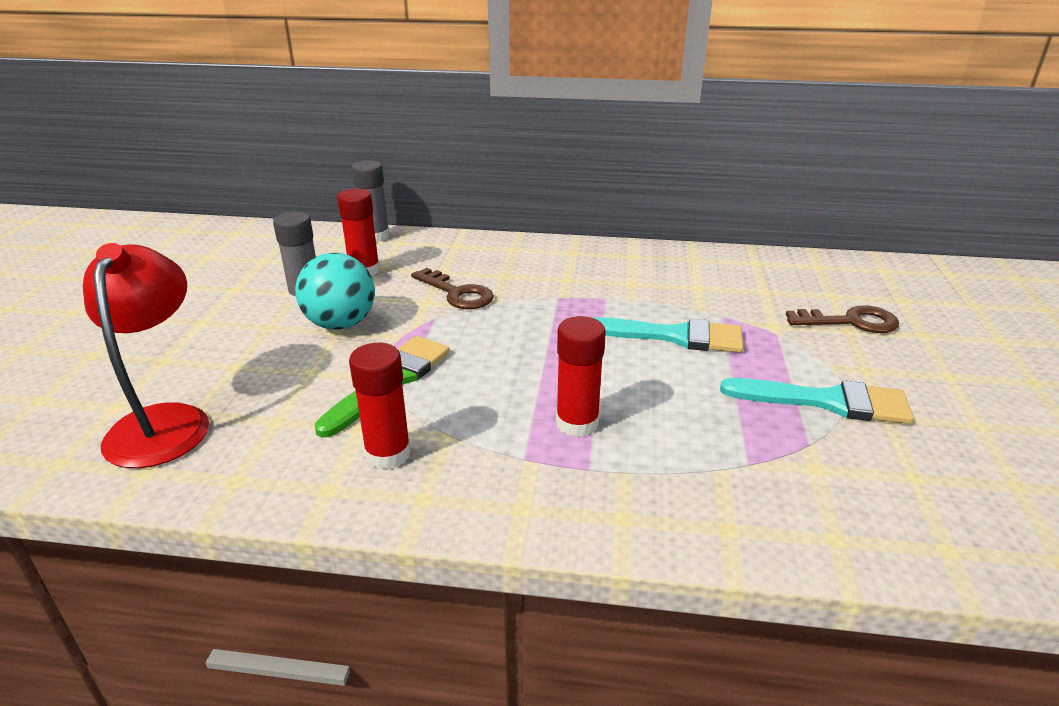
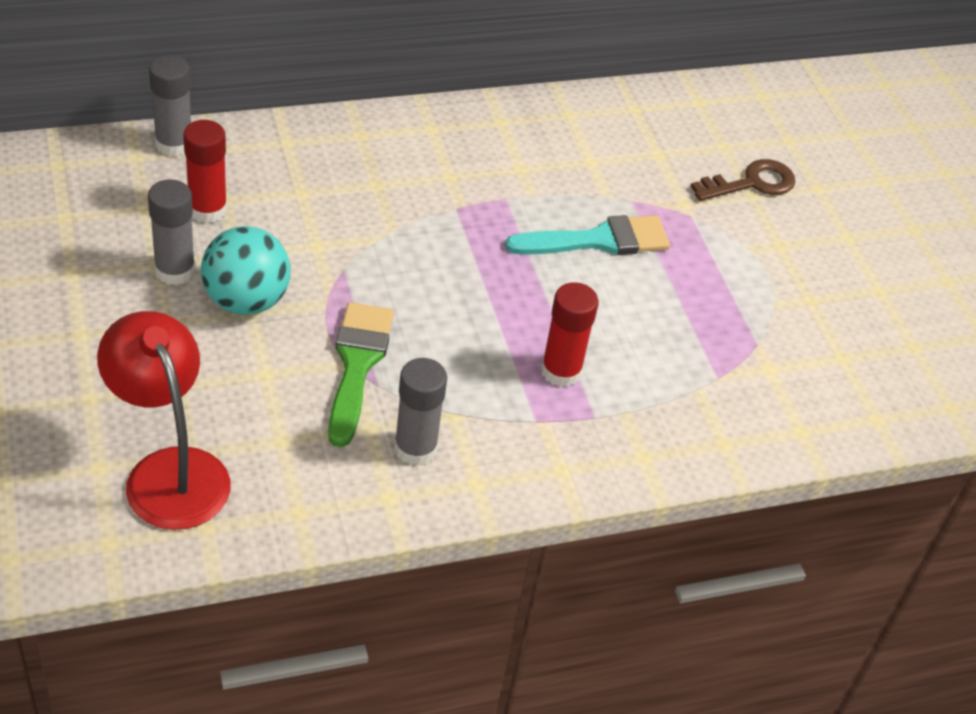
camera: 30 degrees left, 15 degrees up
red glue stick [349,343,411,469] -> grey glue stick [394,358,447,466]
brown key [411,268,494,309] -> none
turquoise brush [720,378,914,424] -> none

